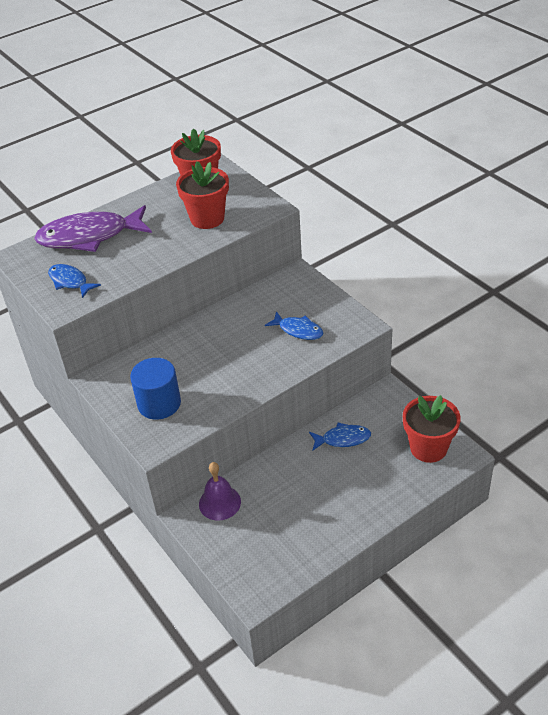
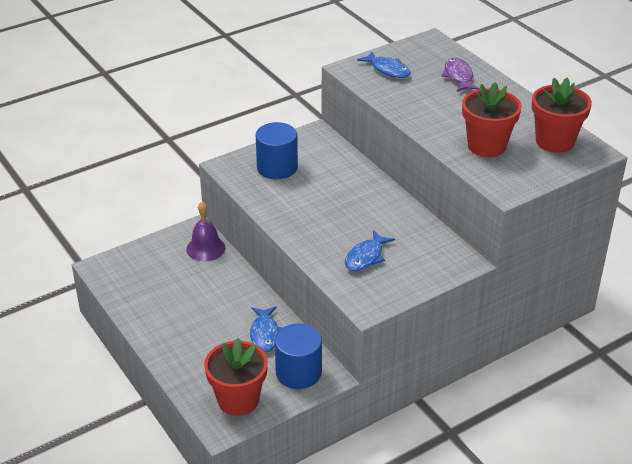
camera: 90 degrees right, 5 degrees down
purple fish [34,205,152,252] -> purple fish [442,58,480,92], size x0.51
blue fish [48,264,101,298] -> blue fish turned 90 degrees clockwise [357,52,411,78]
none -> blue cylinder [275,323,322,389]

